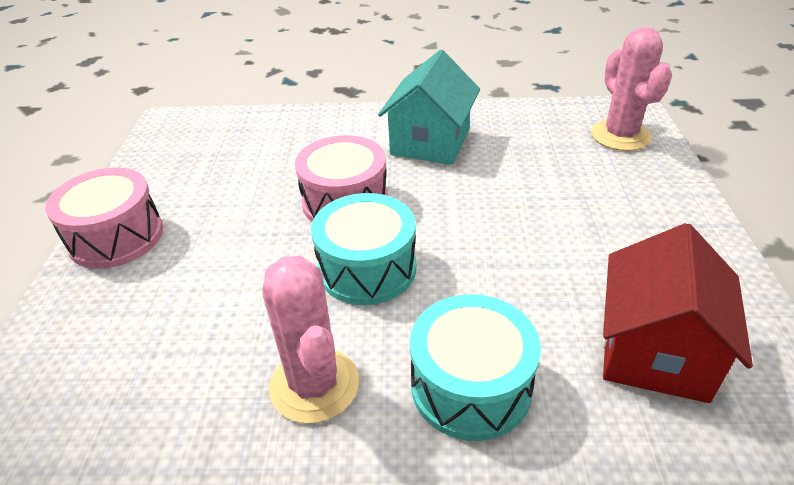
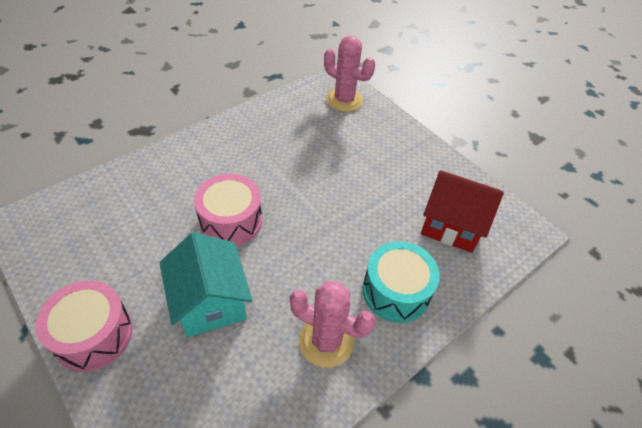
camera: 45 degrees left, 10 degrees up
turquoise drum [311,193,416,305] -> none
turquoise house [378,50,480,165] -> turquoise house moved to [160,232,253,337]
red house [603,223,753,403] -> red house turned 45 degrees counterclockwise [421,170,504,253]

